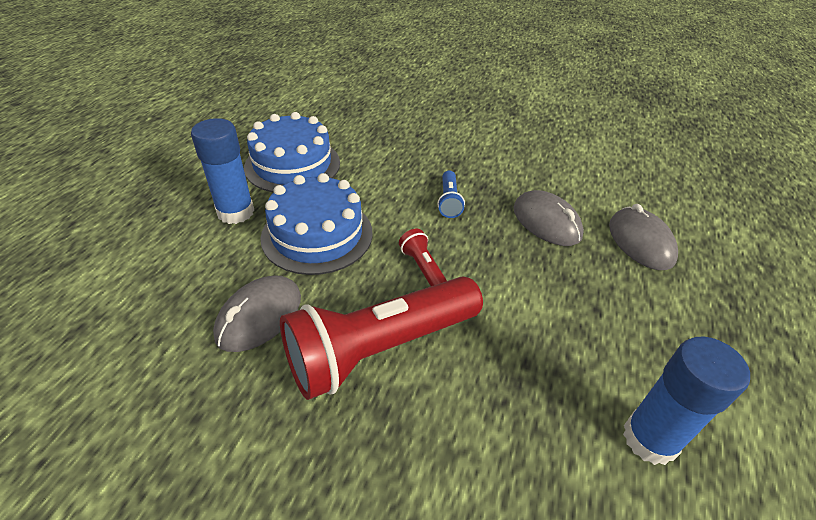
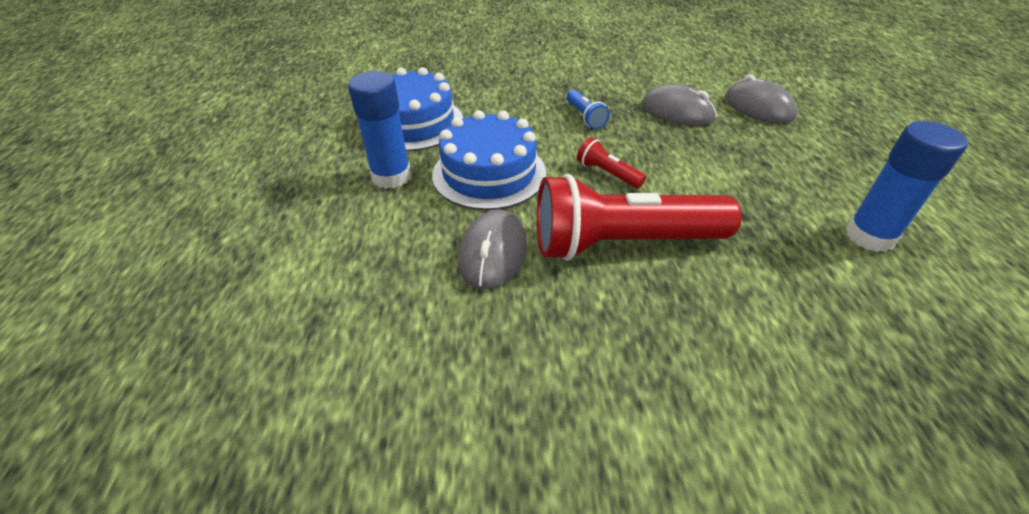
camera: 20 degrees left, 0 degrees up
red flashlight [280,276,483,400] -> red flashlight turned 45 degrees clockwise [537,174,742,261]

